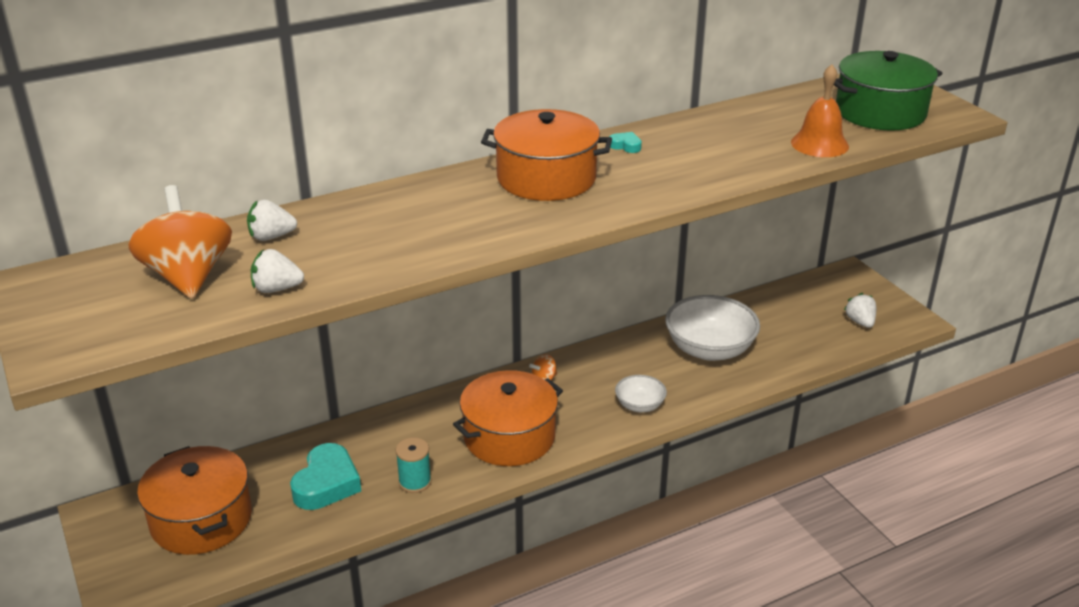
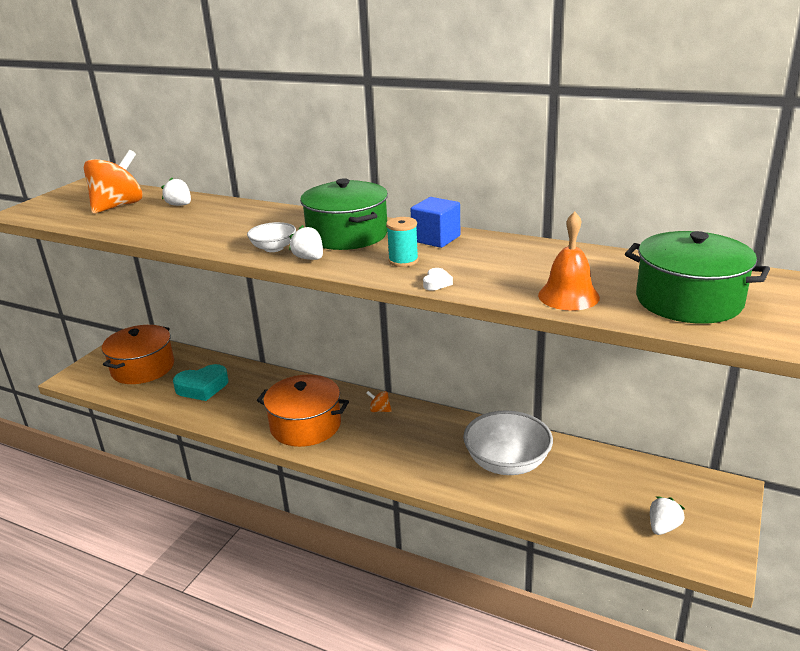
camera: 55 degrees right, 5 degrees down
white strawberry [251,249,304,293] -> white strawberry moved to [289,225,323,260]
turquoise spool [396,438,431,493] -> turquoise spool moved to [386,217,419,267]
orange pot [481,109,612,201] -> green pot [300,178,388,250]
turquoise heart [609,132,642,153] -> blue cube [410,197,460,248]
white bowl [615,375,667,412] -> white bowl moved to [247,222,296,252]
none -> white heart [423,268,453,290]

